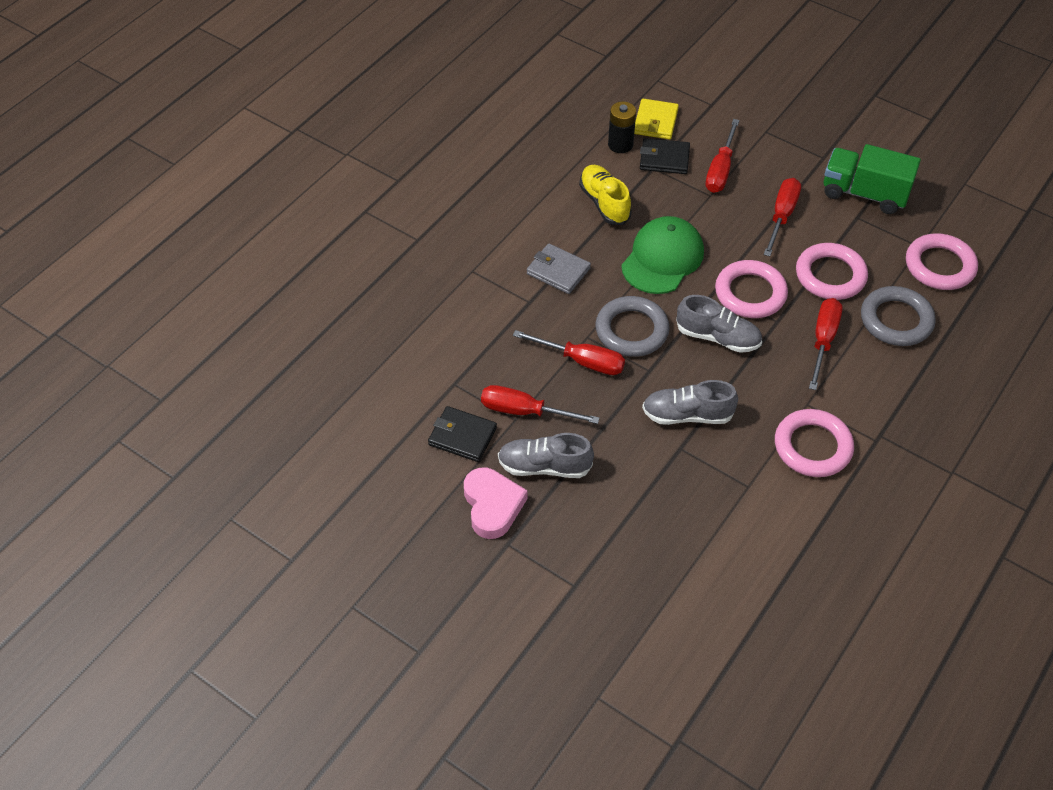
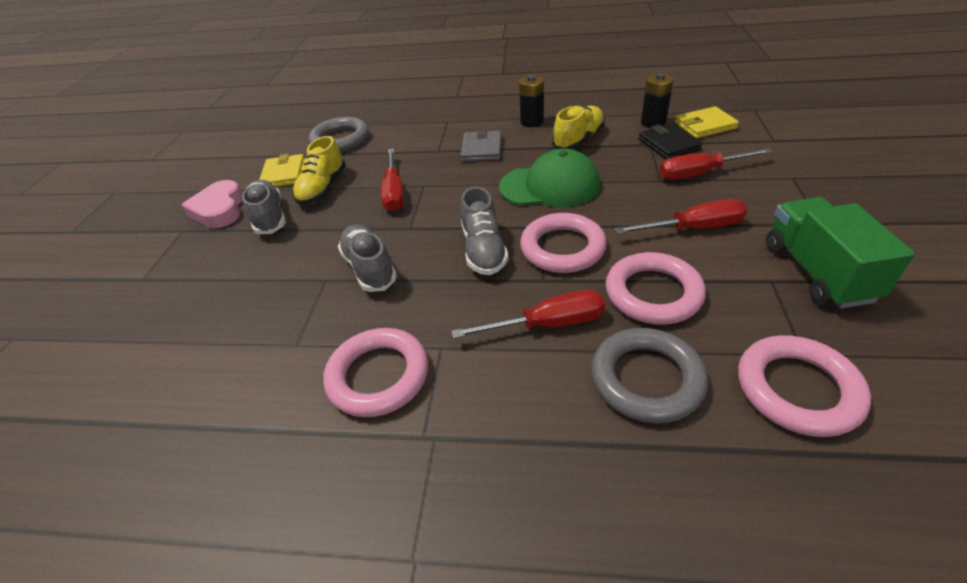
camera: 65 degrees right, 10 degrees down
black wallet [428,406,497,462] -> yellow wallet [259,154,305,187]
pink heart [464,468,528,539] -> pink heart turned 120 degrees clockwise [182,180,242,228]
red screwdriver [481,385,600,424] -> yellow shoe [293,136,346,205]
grey ring [595,296,670,357] -> grey ring moved to [309,117,369,152]
none -> black battery [519,75,544,127]

